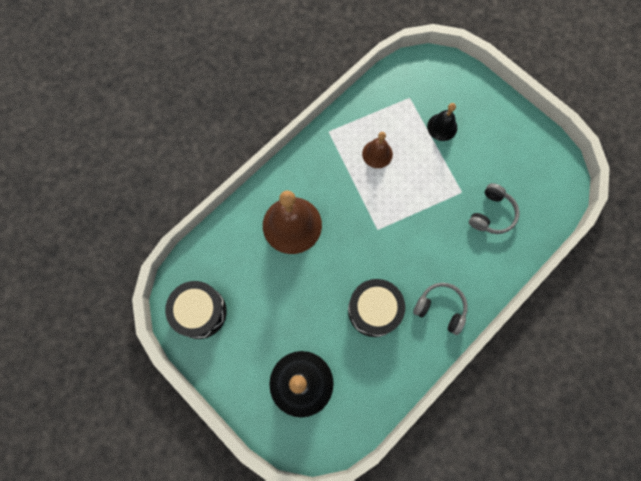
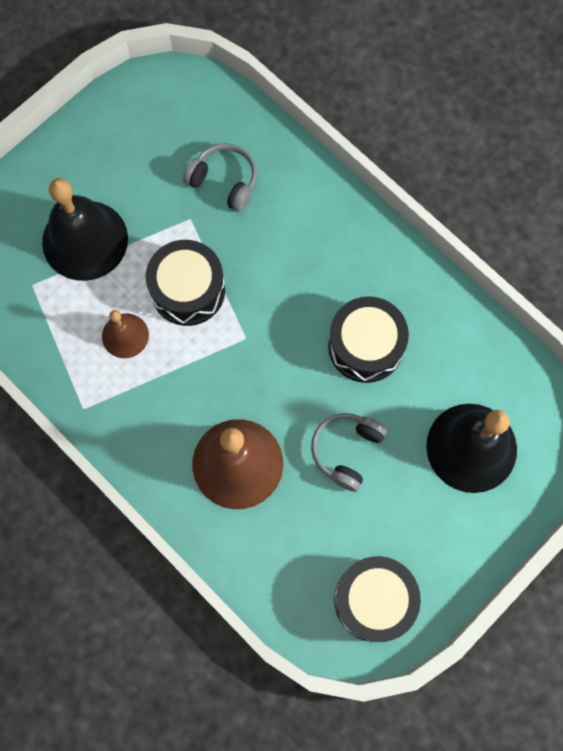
camera: 90 degrees left, 0 degrees up
grey headphones [413,283,468,335] -> grey headphones moved to [311,413,387,492]
black bell [427,103,457,141] -> black bell [42,178,128,281], size x1.88
none -> black drum [146,240,225,326]

